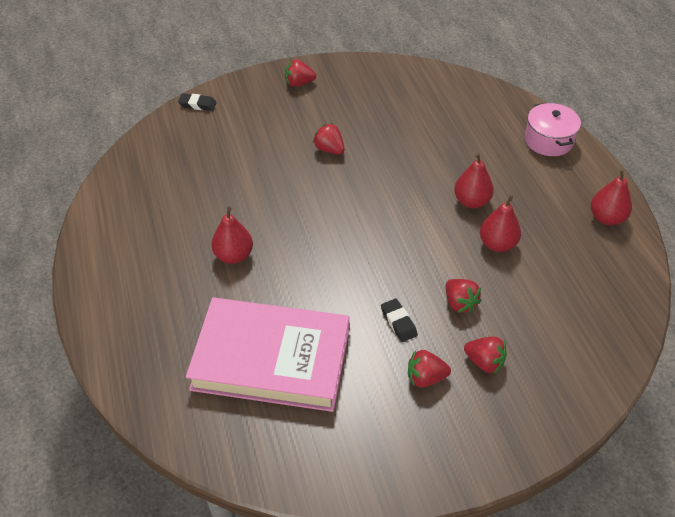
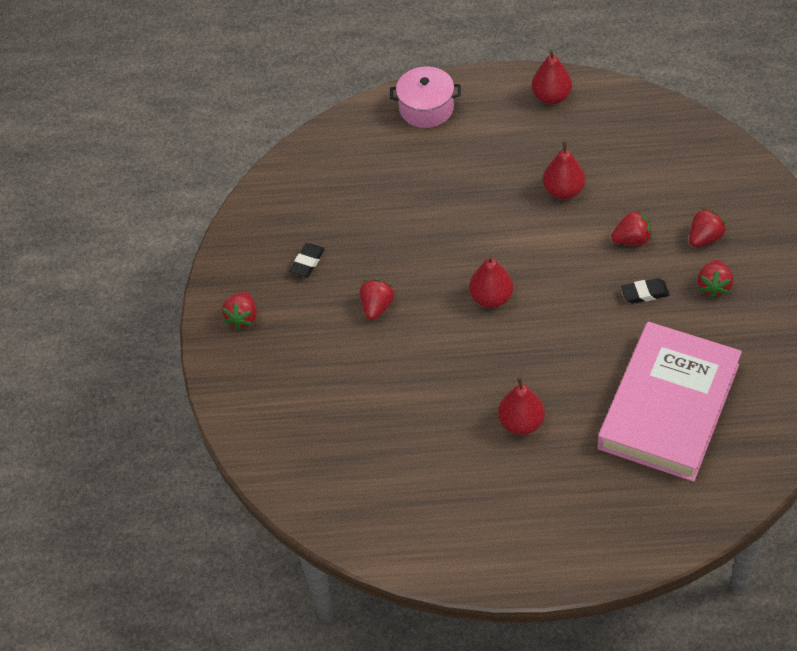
camera: 70 degrees left, 5 degrees up
black eraser [178,93,217,111] -> black eraser moved to [289,243,325,277]
red strawberry [313,123,345,155] -> red strawberry turned 135 degrees clockwise [360,279,394,320]
red pear [454,153,494,208] -> red pear moved to [469,255,513,308]

